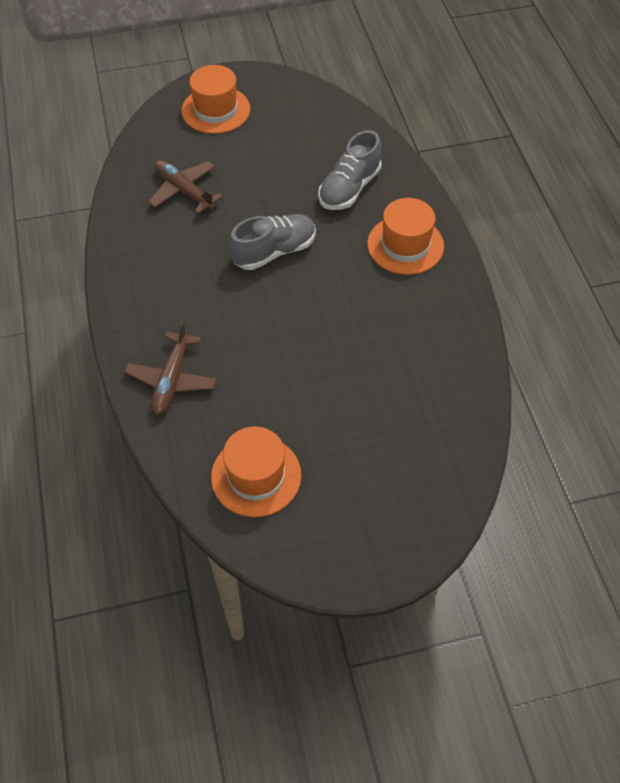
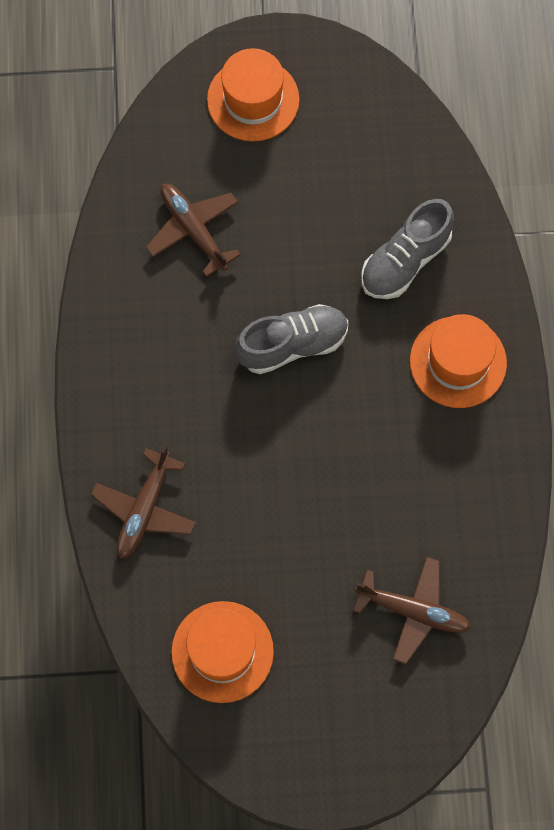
camera: 10 degrees right, 15 degrees up
none -> brown plane [353,557,471,664]

